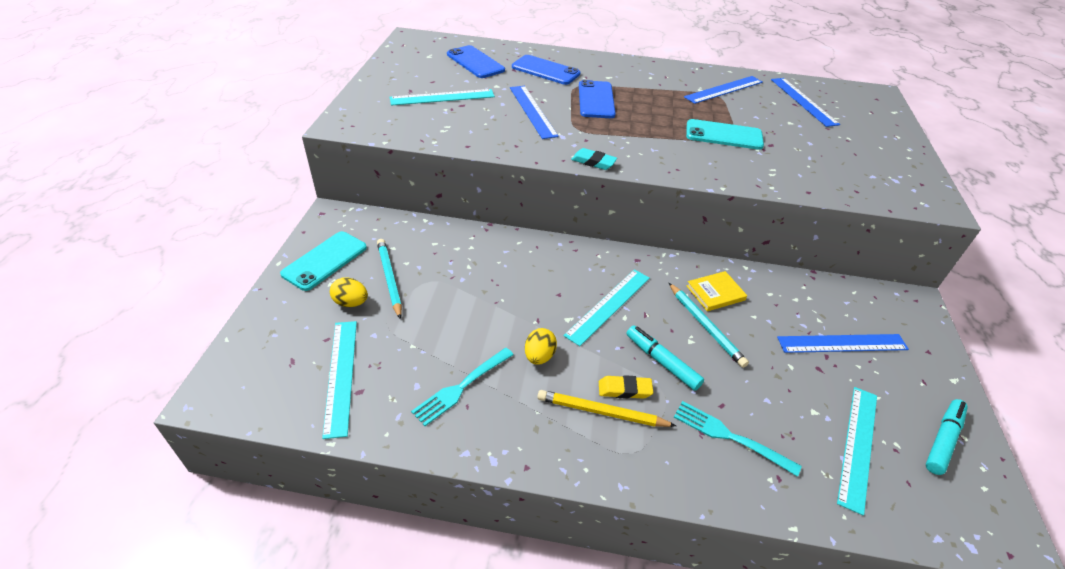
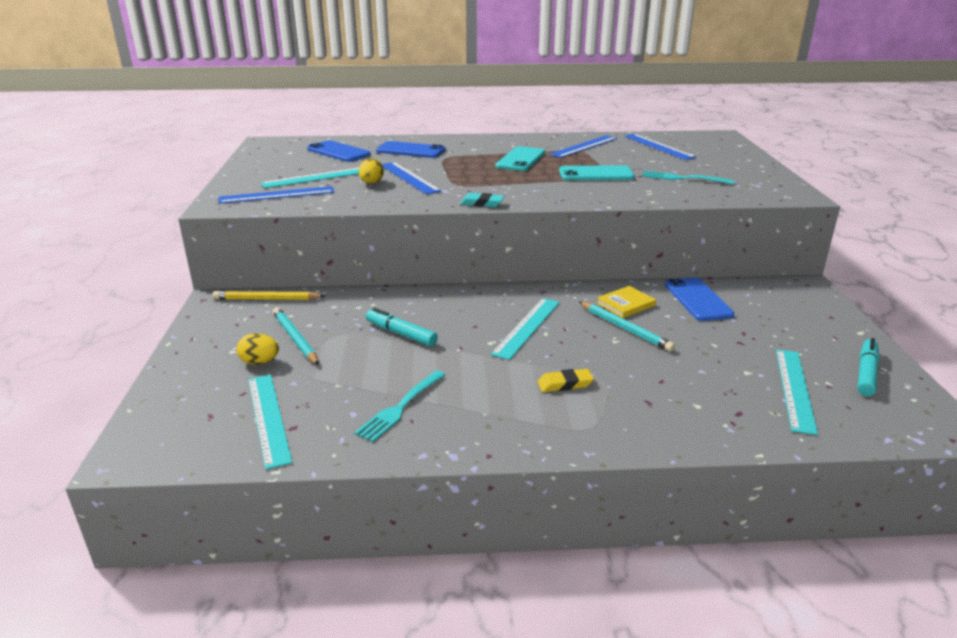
camera: 10 degrees left, 15 degrees down
turquoise phone [280,231,367,291] -> turquoise phone moved to [495,146,545,171]
yellow egg [525,328,557,365] -> yellow egg moved to [359,158,384,184]
yellow pencil [537,390,676,427] -> yellow pencil moved to [213,291,325,300]
blue phone [579,80,616,118] -> blue phone moved to [665,277,734,321]
turquoise marker [626,326,704,391] -> turquoise marker moved to [366,308,438,347]
turquoise fork [674,401,802,477] -> turquoise fork moved to [642,171,734,184]
blue ruler [777,334,909,353] -> blue ruler moved to [218,186,334,204]

